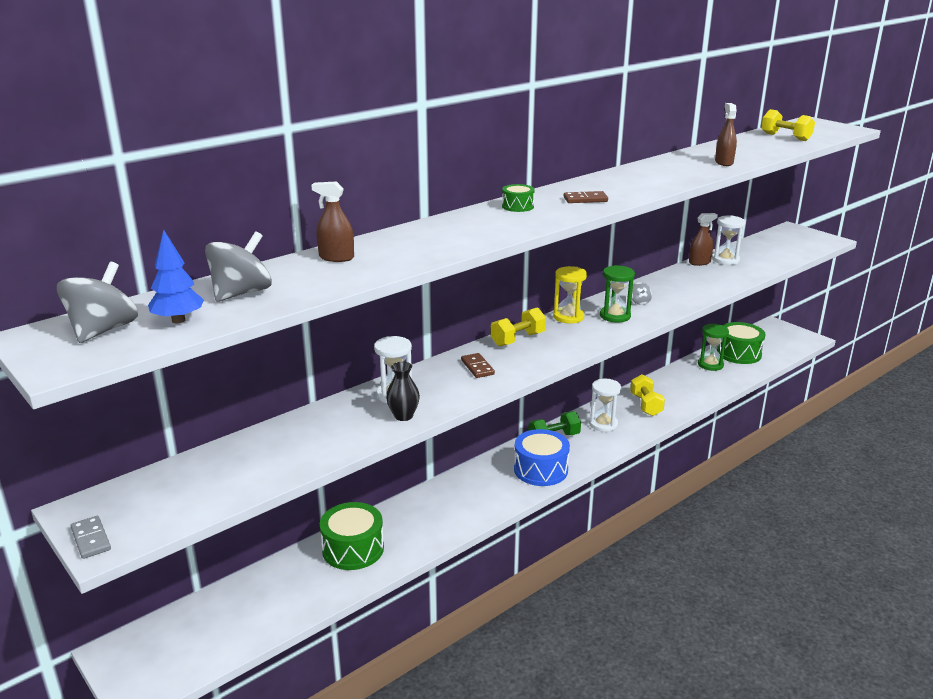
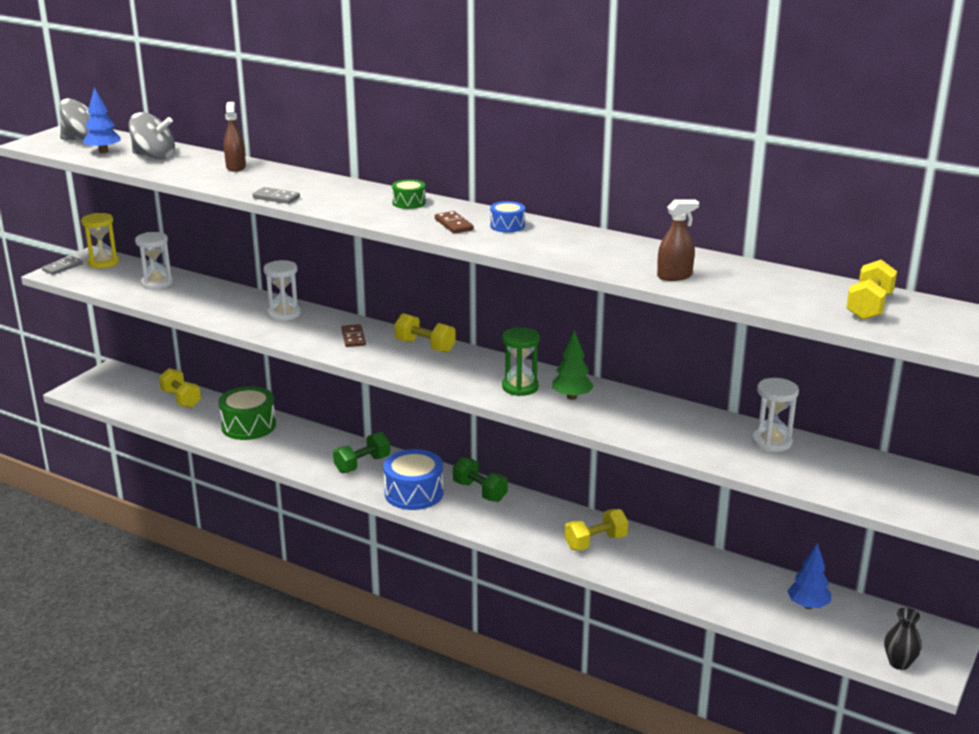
camera: 70 degrees right, 0 degrees up
black vase [386,362,420,421] -> black vase moved to [884,608,922,670]
brown domino [461,353,495,378] -> brown domino turned 60 degrees counterclockwise [341,324,366,347]
yellow hourglass [553,266,587,324] -> yellow hourglass moved to [81,213,119,268]
white hourglass [589,379,621,432] -> white hourglass moved to [135,232,173,289]
grey spinning top [632,282,652,305] -> green tree [552,330,594,400]
brown spray bottle [689,213,718,266] -> none
green hourglass [698,324,729,371] -> none
green drum [717,322,766,364] -> blue tree [788,543,831,609]
none -> yellow dumbbell [159,368,201,408]
none -> grey domino [252,187,300,204]
none -> green dumbbell [333,432,390,473]
none -> blue drum [490,201,525,233]

